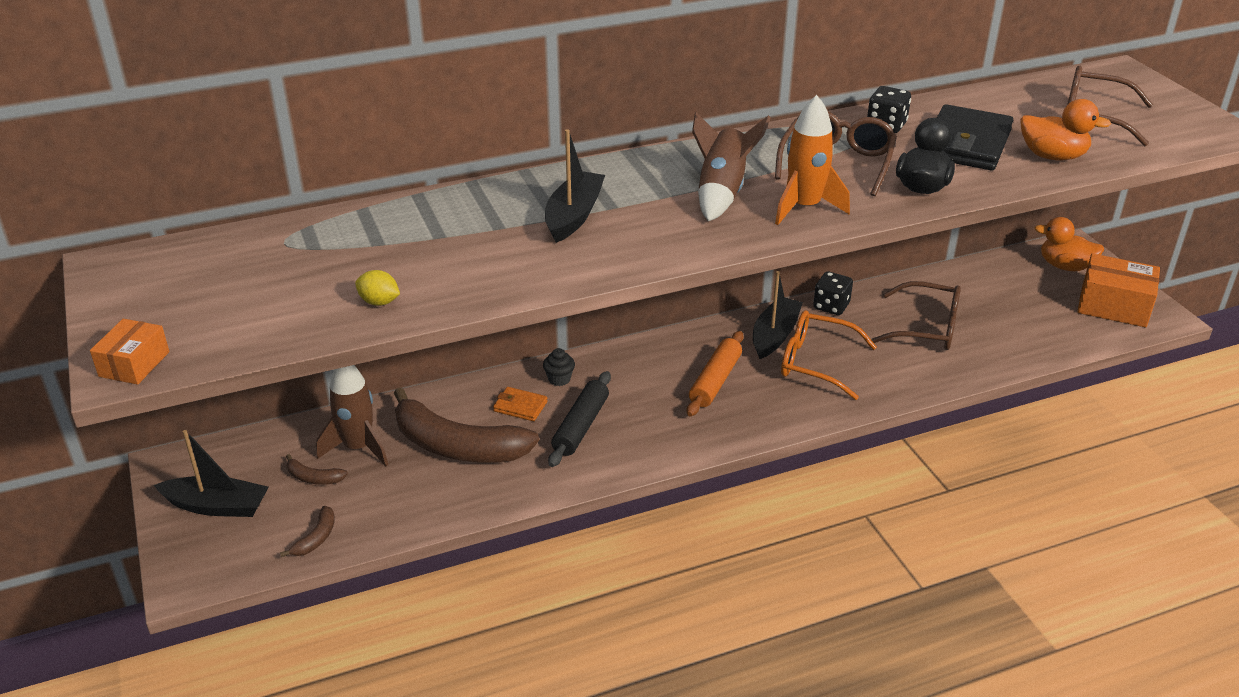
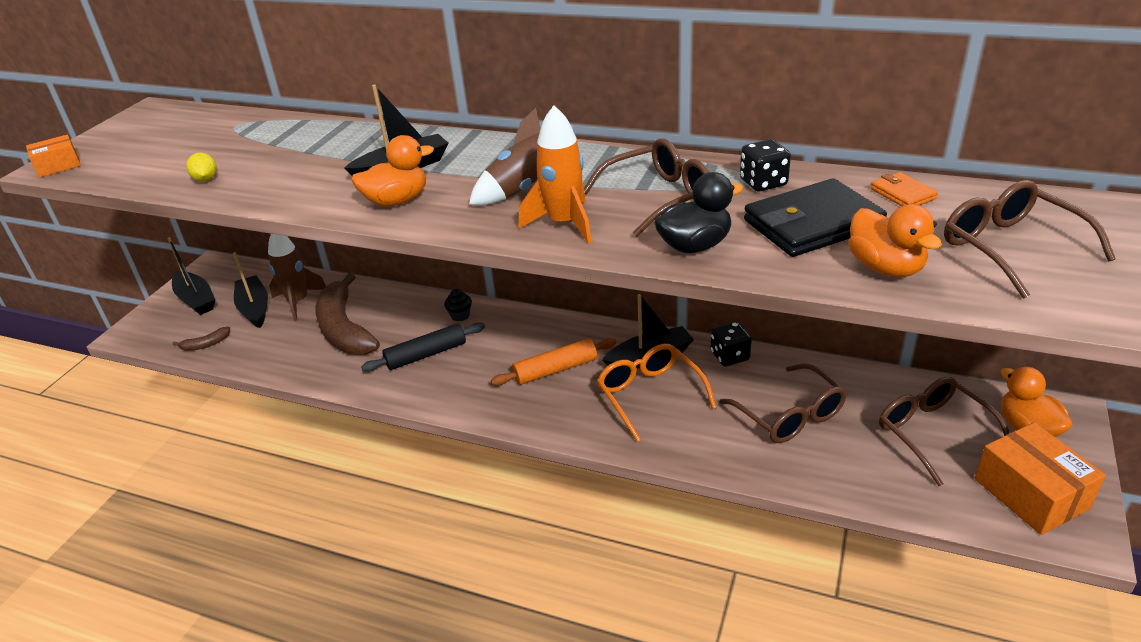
camera: 45 degrees right, 0 degrees up
brown banana [286,454,348,485] -> black boat [233,252,268,328]
orange wallet [493,387,548,421] -> orange wallet moved to [871,172,938,206]
none -> orange duck [351,135,434,207]
none -> brown glasses [879,377,1010,486]

